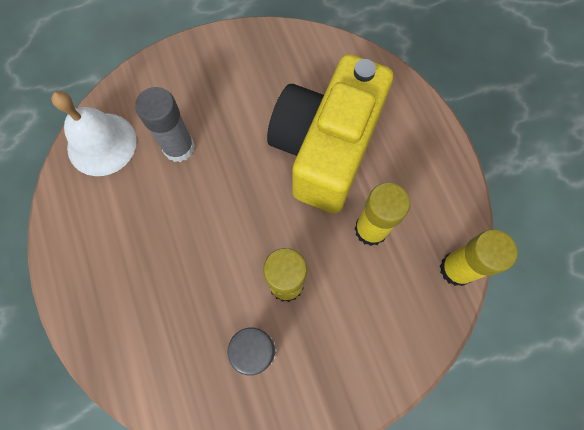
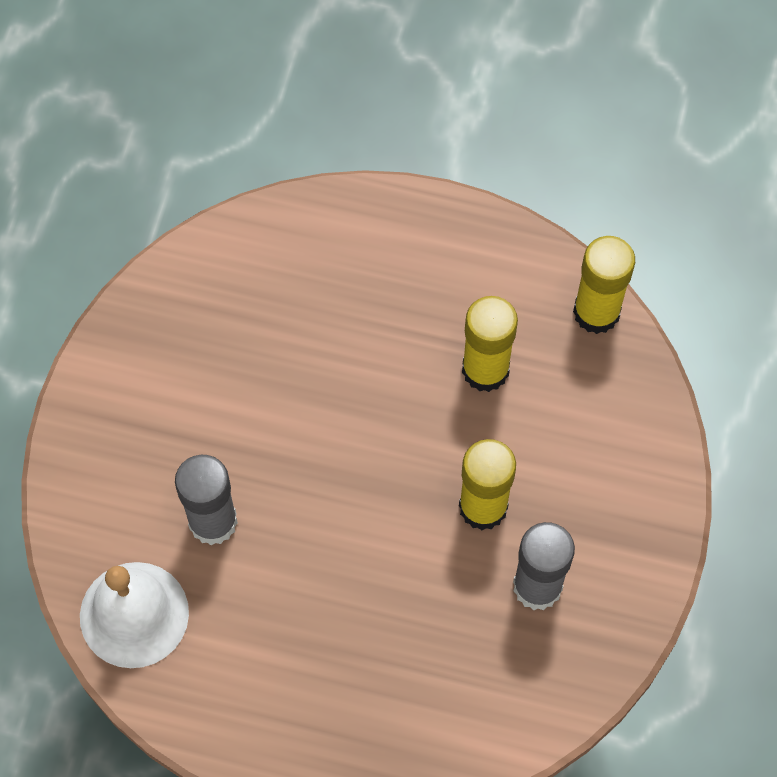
camera: 55 degrees left, 5 degrees down
yellow camera [267,54,393,214] -> none

